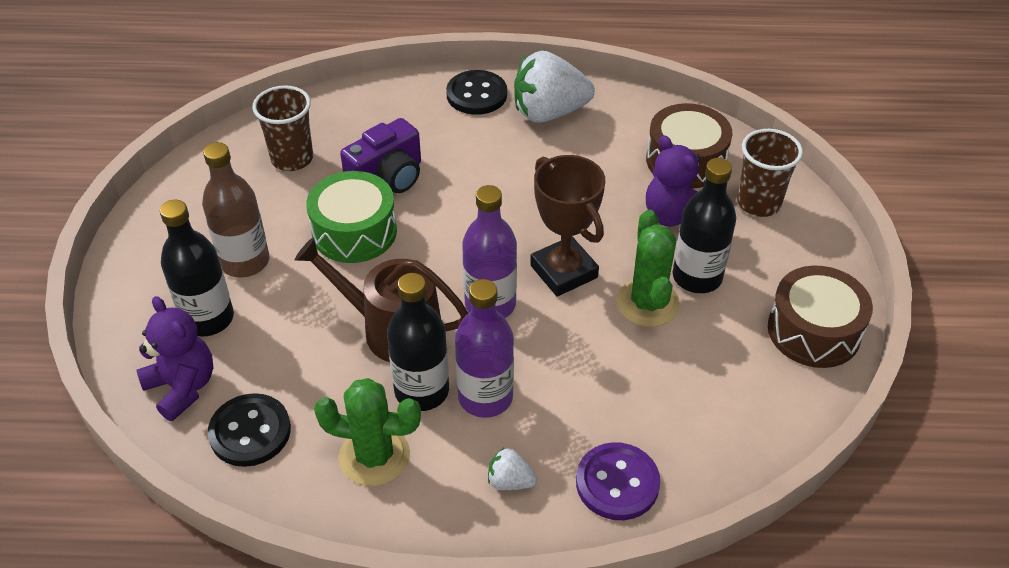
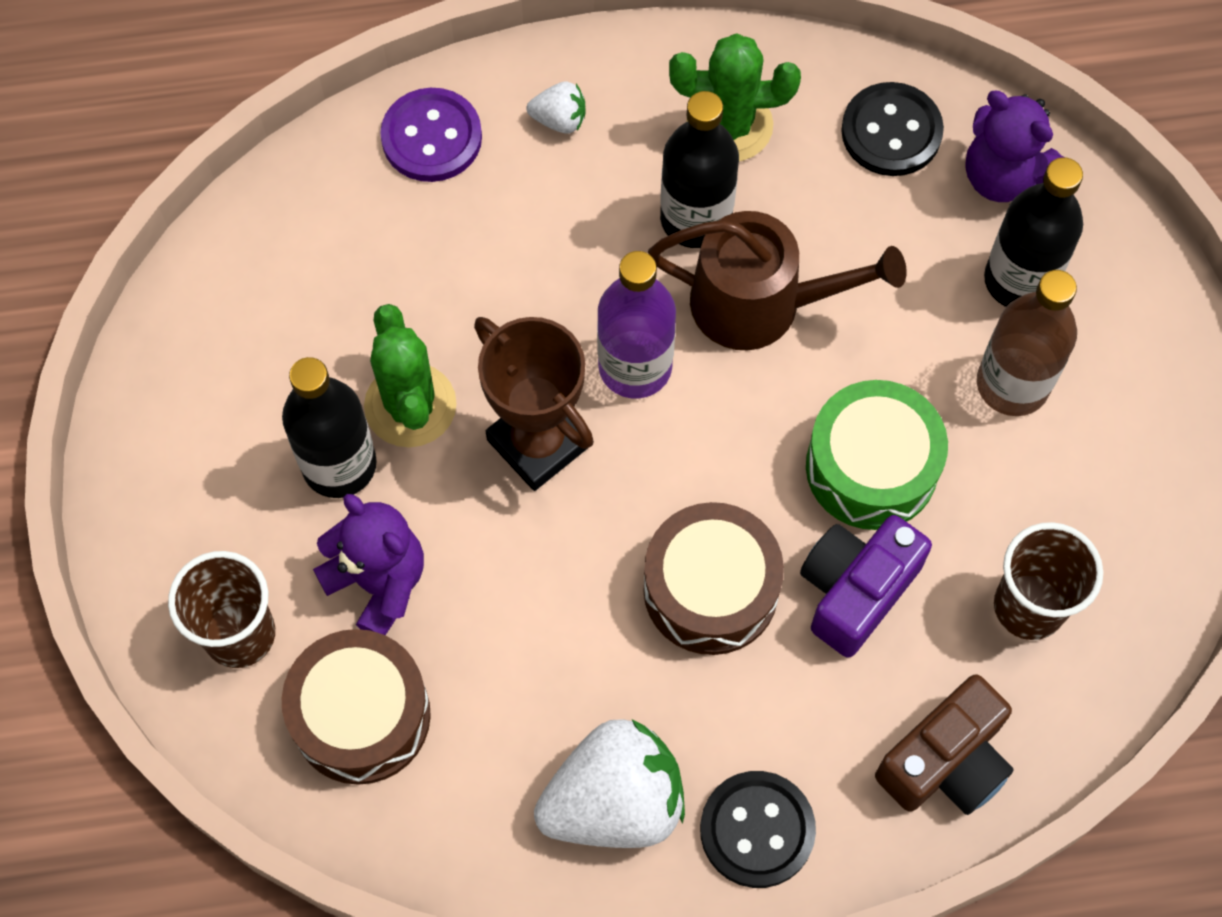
camera: 170 degrees right, 20 degrees up
purple bottle [455,279,514,418] -> none
brown drum [768,266,873,368] -> brown drum moved to [643,502,784,655]
none -> brown camera [875,674,1014,815]

